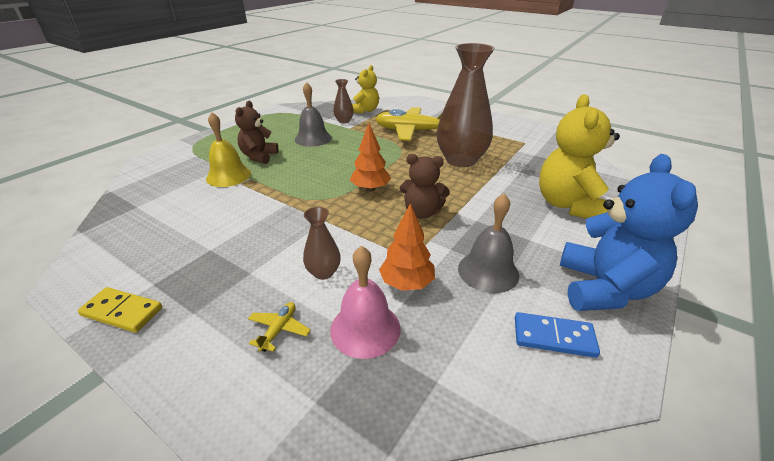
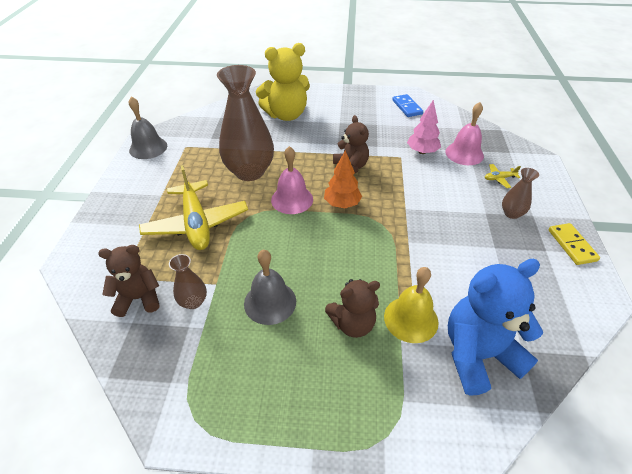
camera: 120 degrees left, 10 degrees up
brown vase [303,207,341,280] -> brown vase moved to [502,168,539,219]
yellow teddy bear [352,65,379,113] -> brown teddy bear [98,245,159,317]
orange tree [379,203,435,291] -> pink tree [407,100,441,154]
grey bell [458,193,519,293] -> grey bell moved to [129,96,167,159]
blue teddy bear [560,154,698,311] -> blue teddy bear moved to [448,259,543,396]
none -> pink bell [271,146,313,214]

